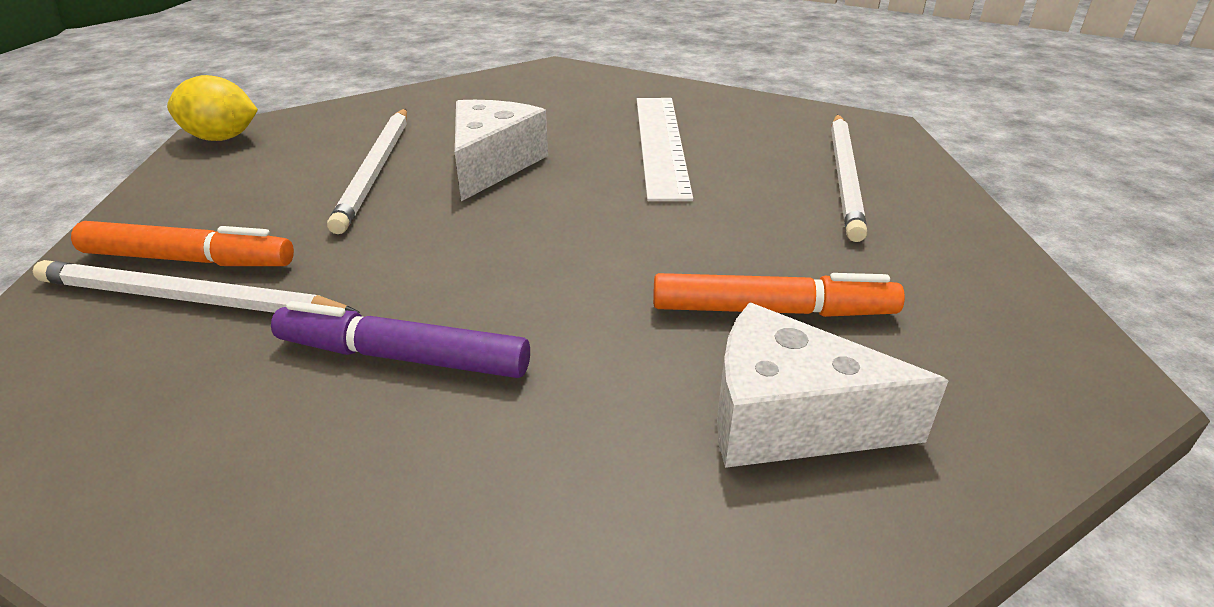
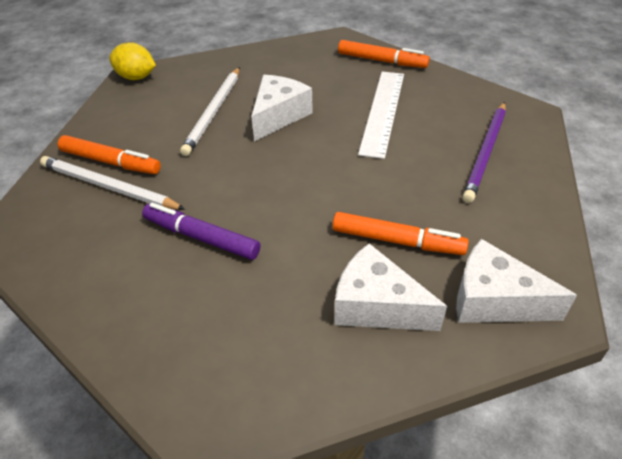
camera: 15 degrees right, 10 degrees up
white pencil [831,114,867,242] -> purple pencil [463,102,506,203]
none -> orange marker [338,40,430,68]
none -> white cheese [456,239,577,323]

